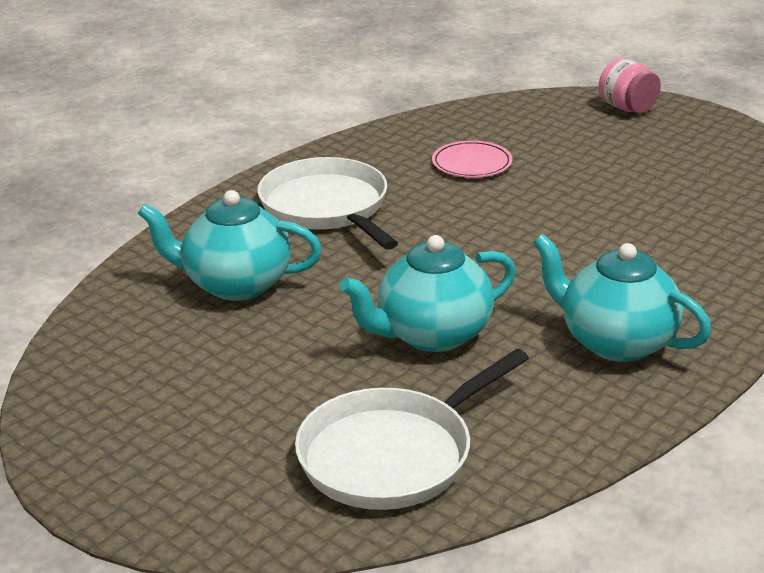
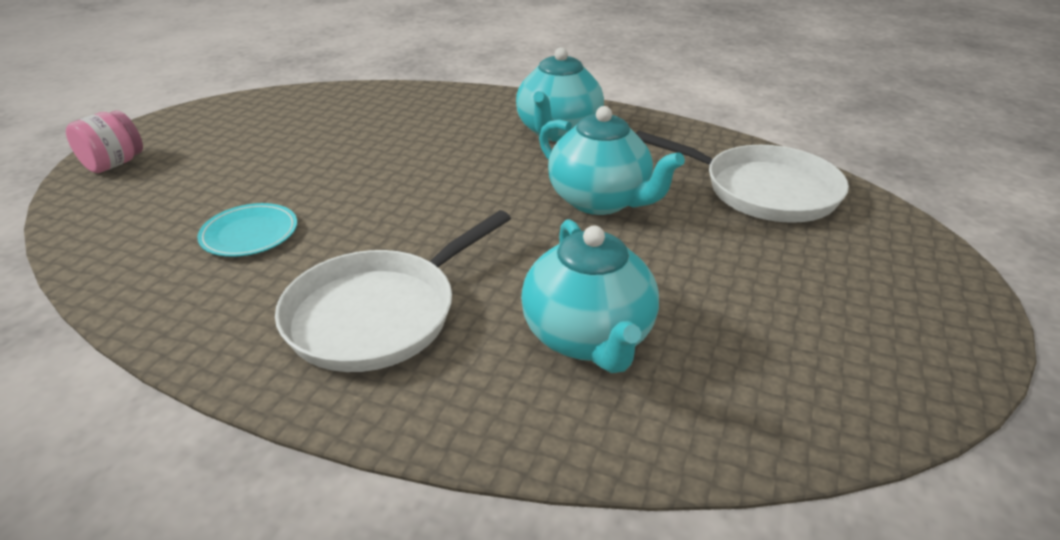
camera: 110 degrees left, 5 degrees up
pink plate [432,141,513,178] -> turquoise plate [197,203,297,257]

